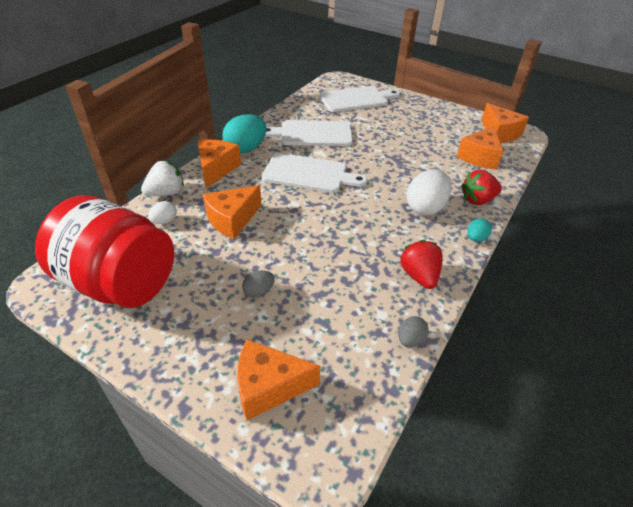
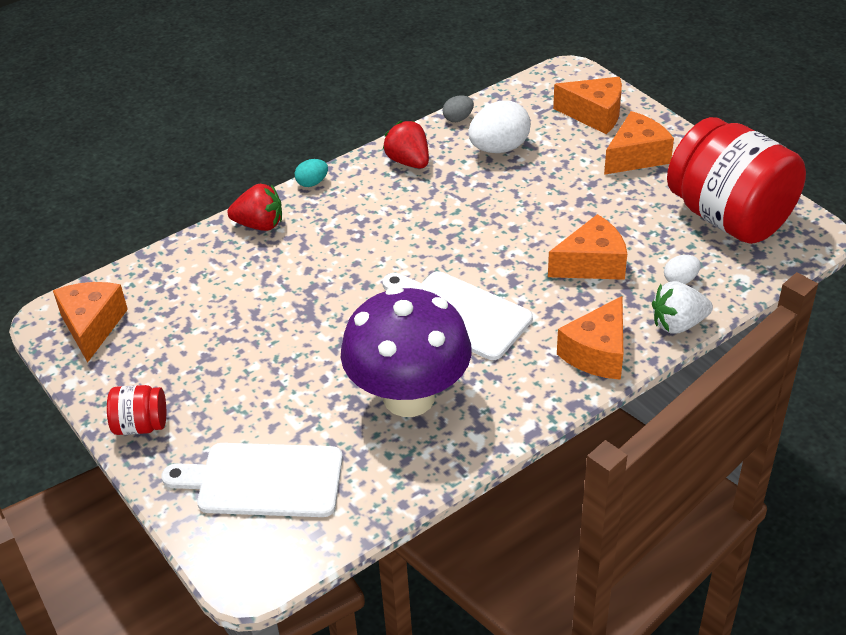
camera: 155 degrees left, 0 degrees up
turquoise egg [222,114,266,153] -> none
grey egg [242,270,274,298] -> none
white cutting board [264,120,353,146] -> purple mushroom [341,286,472,417]
red strawberry [400,240,443,289] -> red strawberry turned 135 degrees clockwise [383,121,429,169]
white egg [407,169,451,216] -> white egg moved to [468,100,531,153]
orange cheese [457,126,504,170] -> orange cheese moved to [604,111,674,175]
none -> red jar [107,385,166,435]

